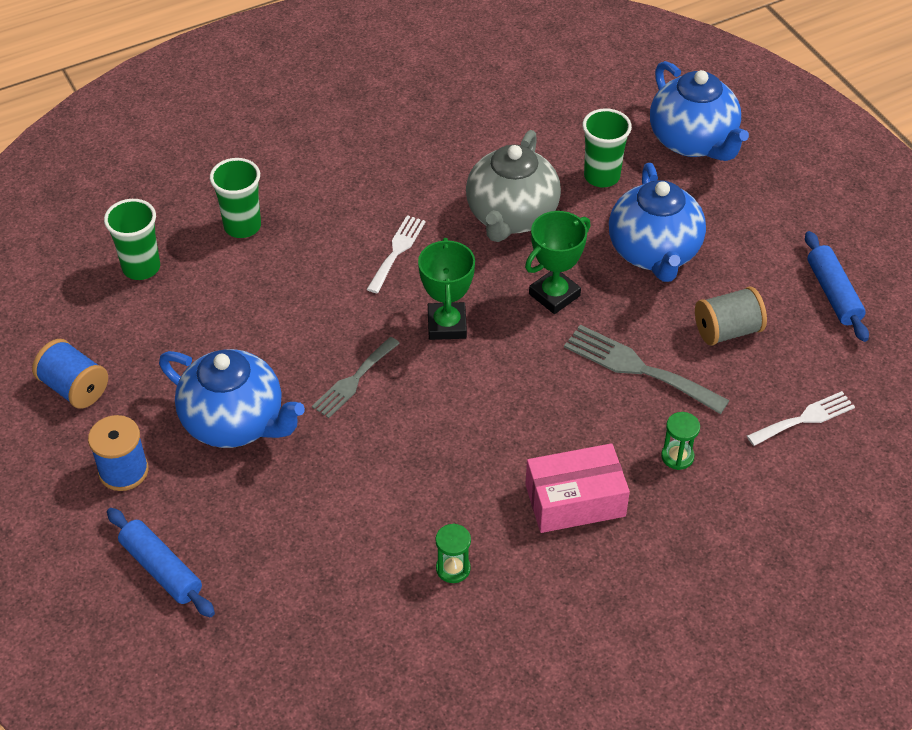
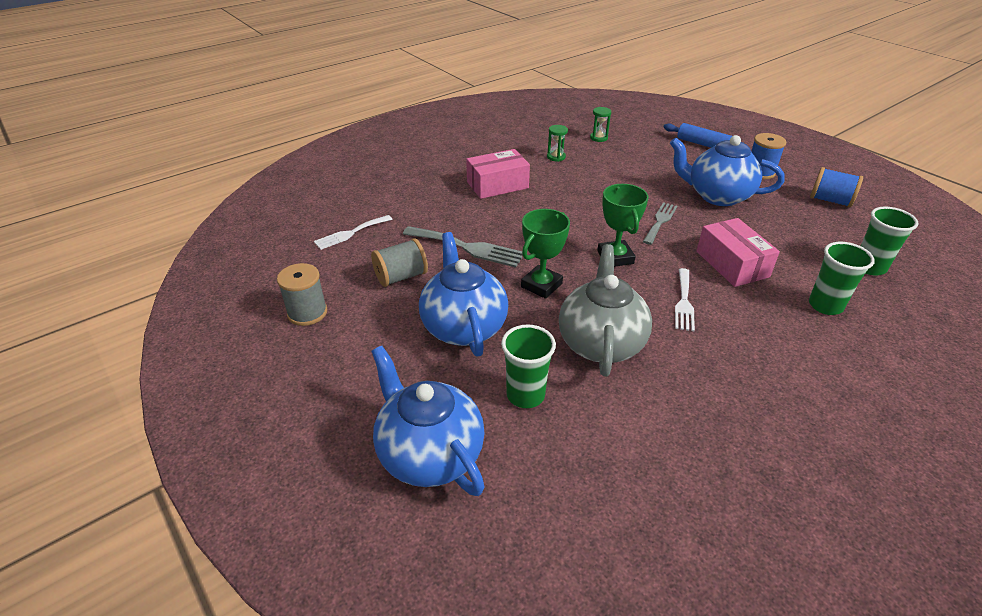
camera: 170 degrees right, 10 degrees down
green hourglass [661,412,700,470] -> green hourglass moved to [590,107,611,142]
blue rolling pin [805,231,869,342] -> grey spool [277,263,327,326]
none -> pink box [696,218,780,287]

